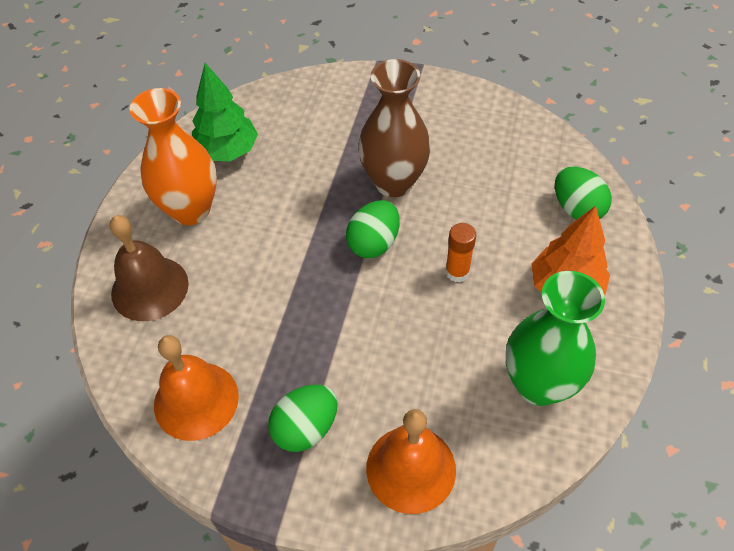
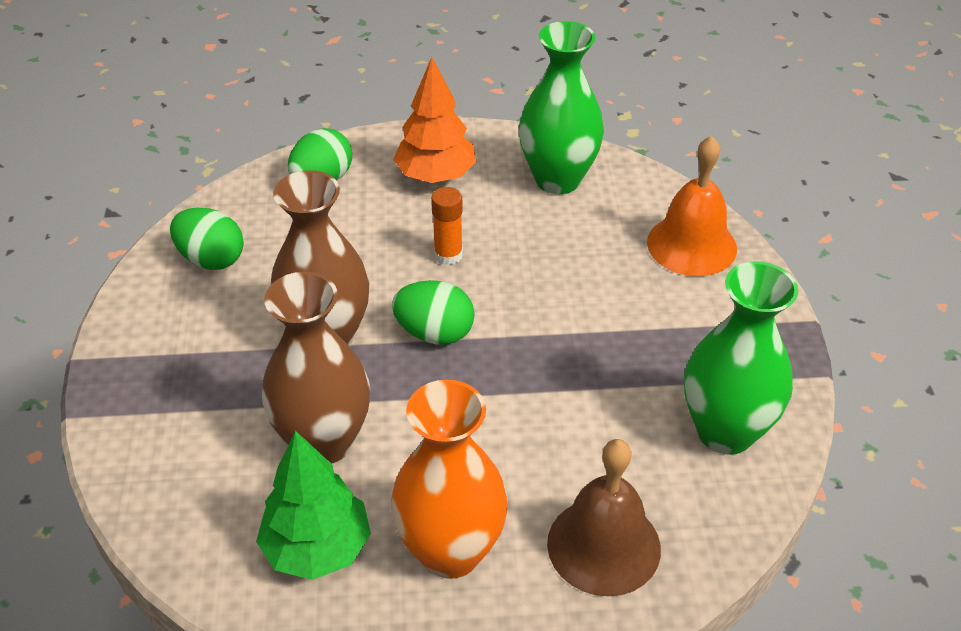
camera: 110 degrees left, 10 degrees down
orange bell [154,335,239,441] -> green vase [684,261,798,455]
green egg [268,385,338,452] -> green egg moved to [170,207,244,270]
none -> brown vase [262,272,370,464]

